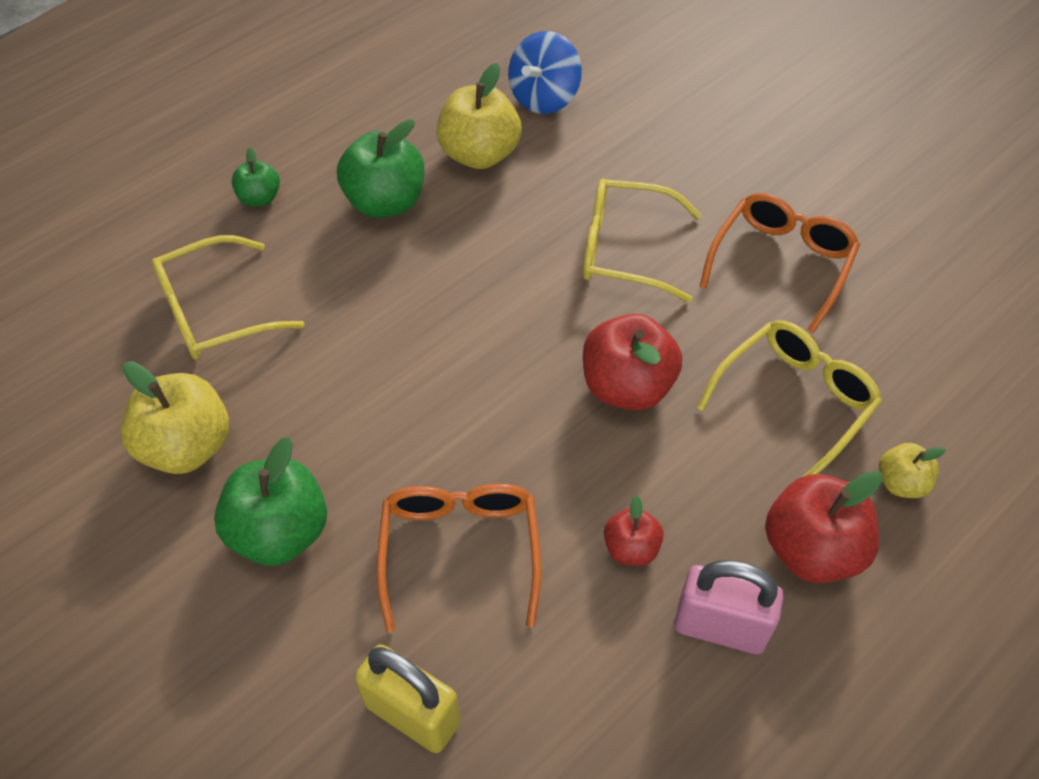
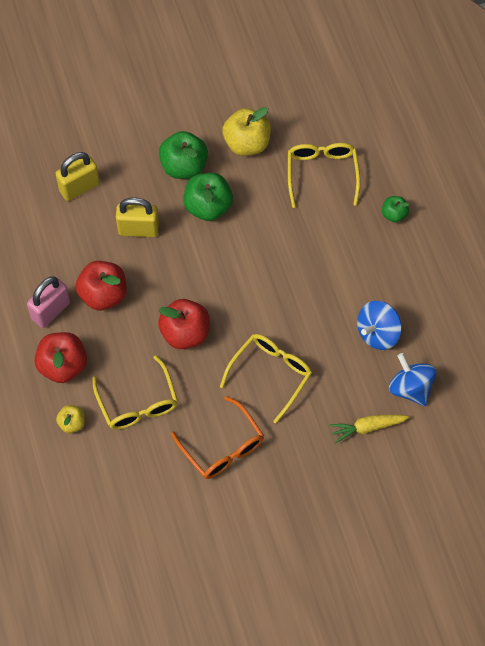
camera: 115 degrees right, 10 degrees up
green apple [337,119,424,218] -> green apple moved to [183,173,233,221]
orange glasses [376,483,541,632] -> yellow padlock [116,197,159,237]
yellow apple [437,63,521,169] -> blue spinning top [357,301,402,350]
red apple [604,496,664,566] -> red apple [75,261,126,310], size x1.83
none -> yellow carrot [330,415,410,444]

